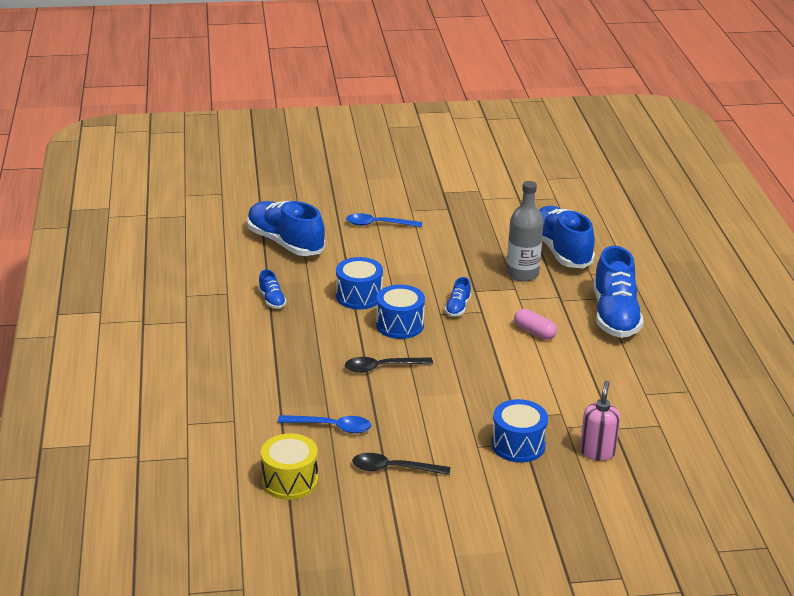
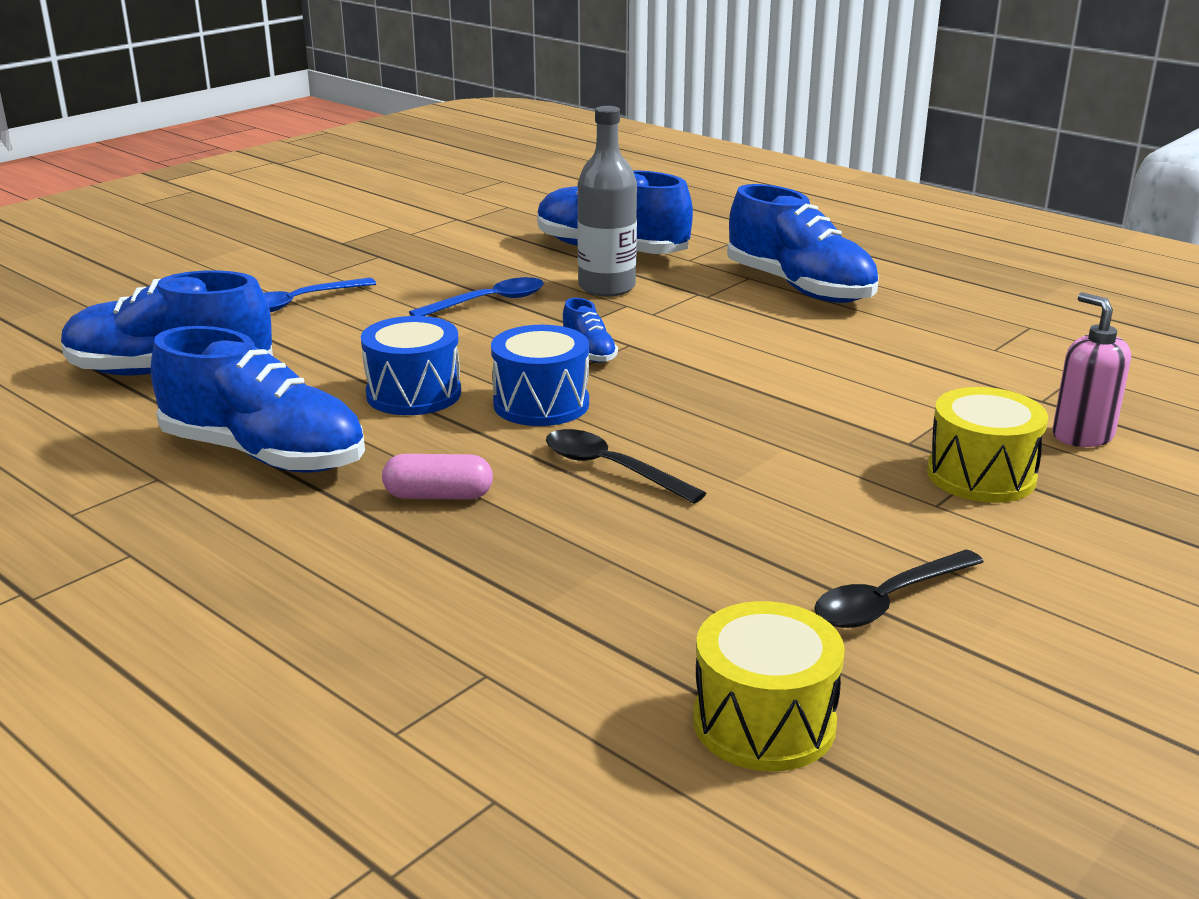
camera: 40 degrees left, 5 degrees down
blue shoe [258,269,287,309] -> blue shoe [151,326,365,473], size x2.23
blue spoon [278,415,371,433] -> blue spoon moved to [409,277,544,316]
black spoon [345,357,433,373] -> black spoon turned 90 degrees clockwise [546,429,706,504]
blue drum [491,399,548,463] -> yellow drum [927,387,1048,503]
pink capsule [514,309,557,340] -> pink capsule moved to [382,454,493,500]

